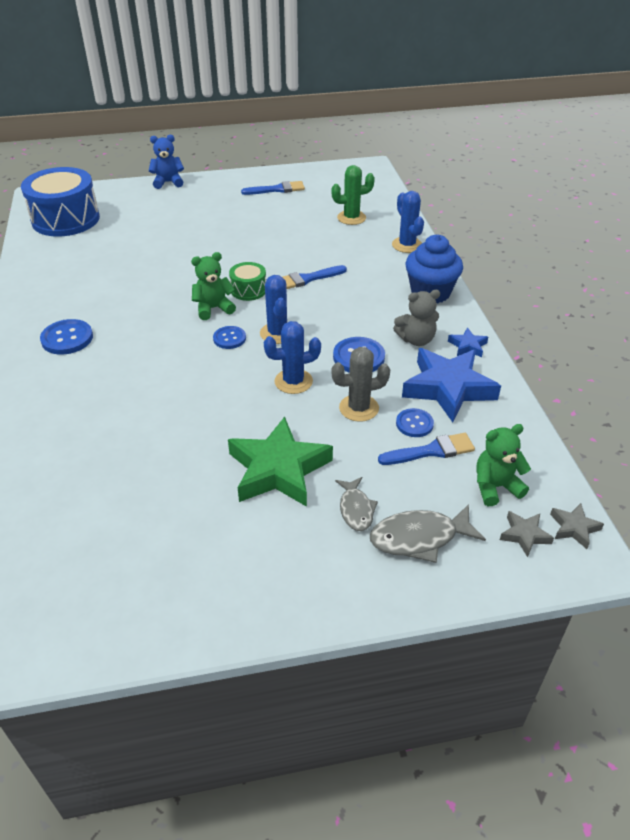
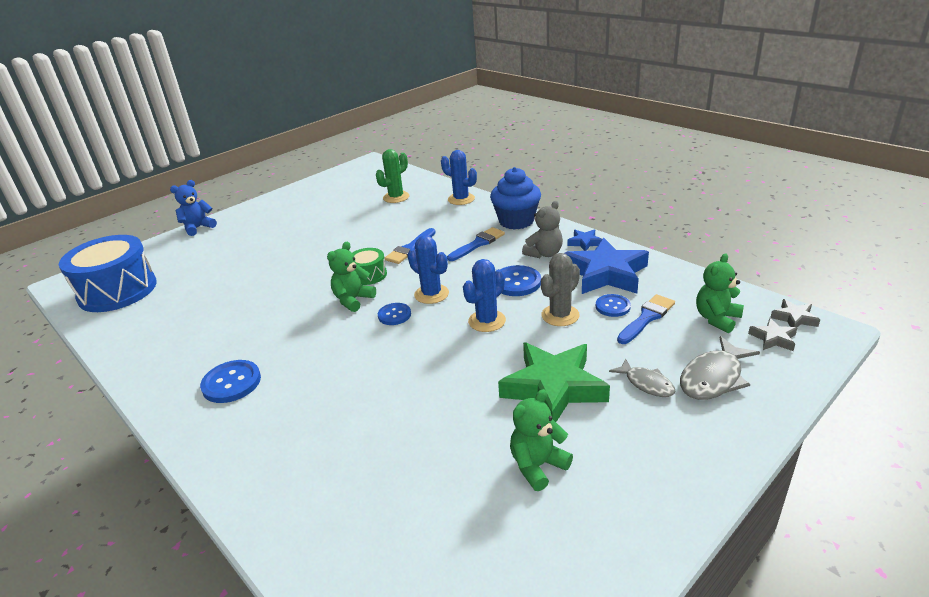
camera: 30 degrees left, 10 degrees down
blue brush [241,181,305,195] -> blue brush moved to [447,227,505,261]
none -> green teddy bear [510,389,573,491]

